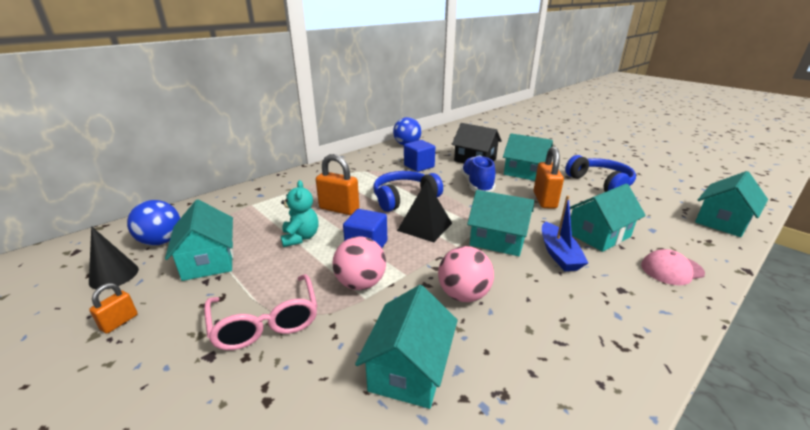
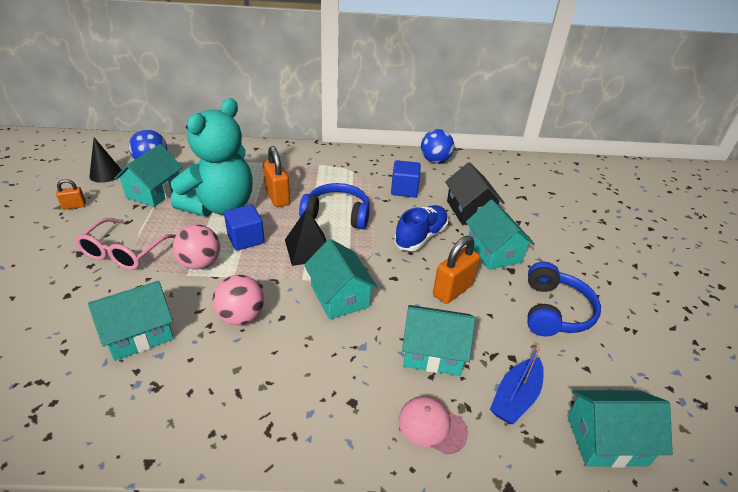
camera: 40 degrees right, 10 degrees up
turquoise teddy bear [281,180,319,247] -> turquoise teddy bear [171,98,253,217], size x2.16
blue boat [542,195,588,271] -> blue boat moved to [490,345,544,424]

